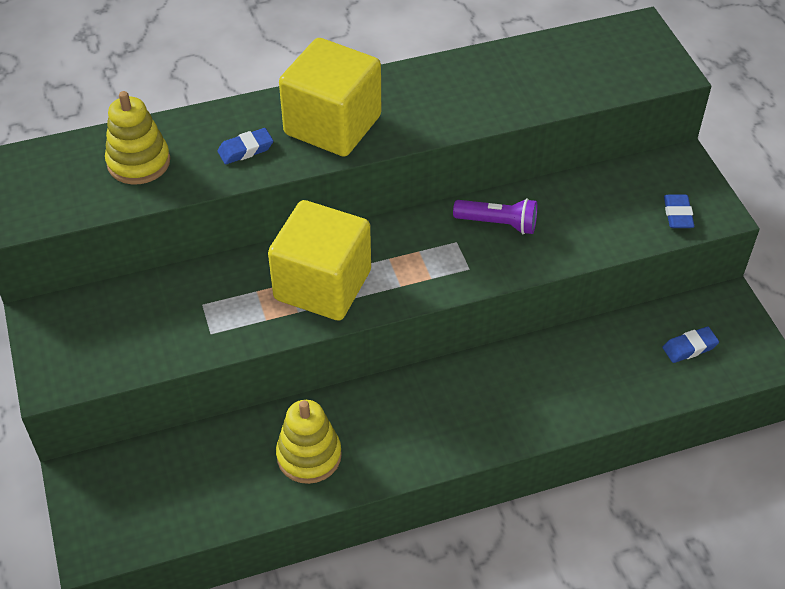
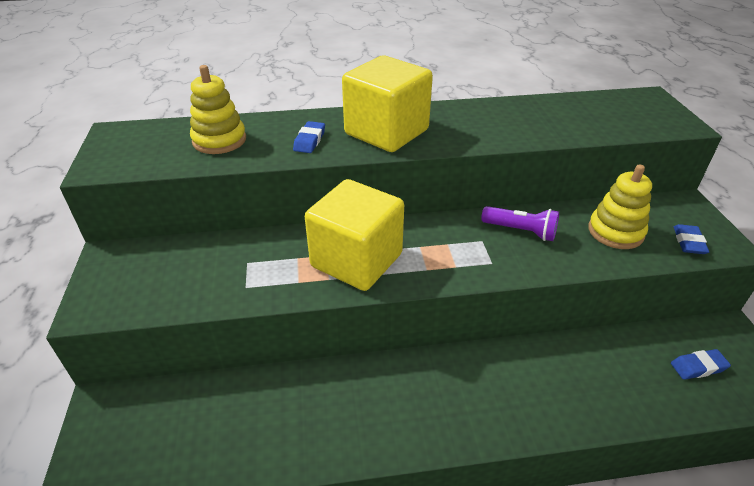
camera: 10 degrees right, 10 degrees down
blue eraser [217,128,273,164] -> blue eraser turned 60 degrees counterclockwise [293,121,325,153]
yellow stacking toy [276,400,342,484] -> yellow stacking toy moved to [588,164,652,249]

